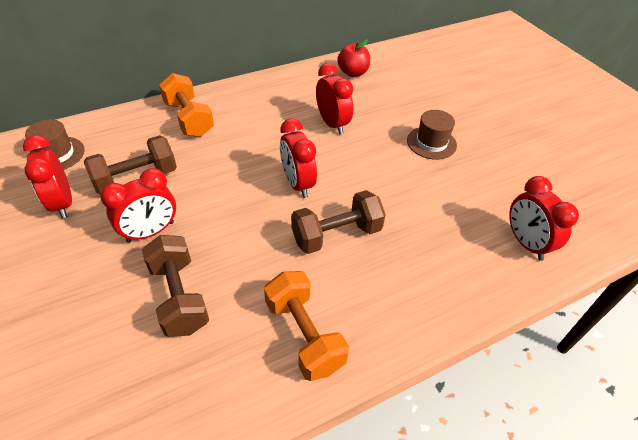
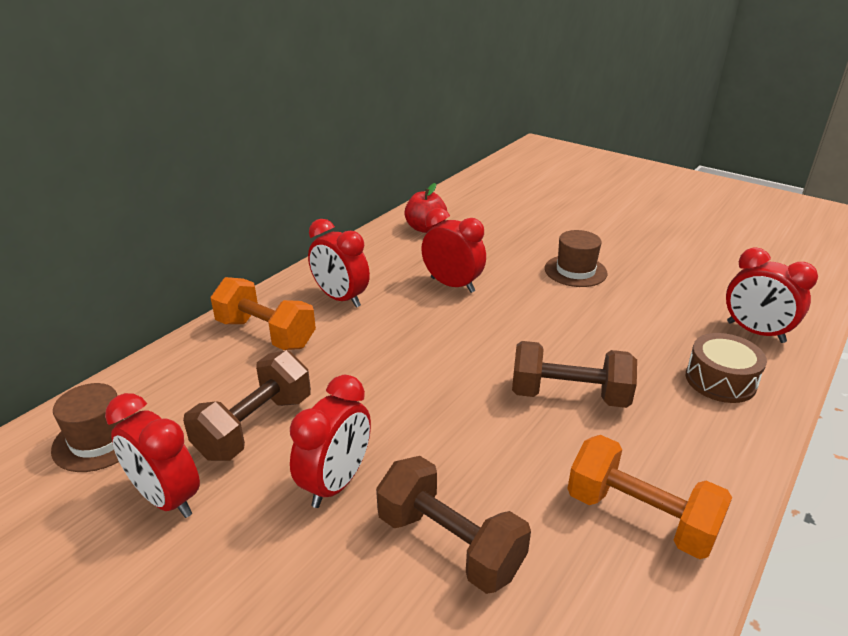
camera: 25 degrees left, 15 degrees down
red clock [280,118,317,198] -> red clock moved to [308,219,370,308]
brown dumbbell [291,190,386,254] -> brown dumbbell turned 60 degrees clockwise [512,341,637,408]
none -> brown drum [686,333,767,403]

